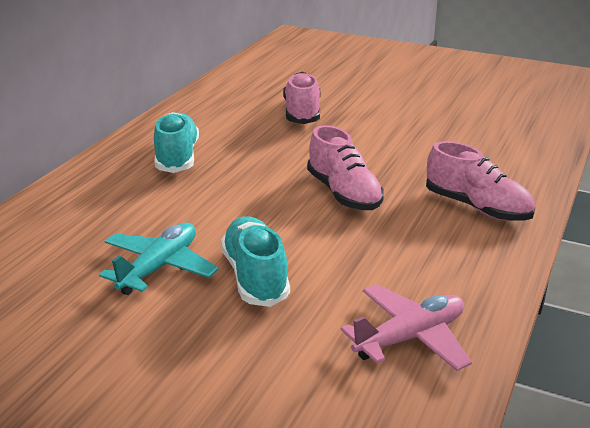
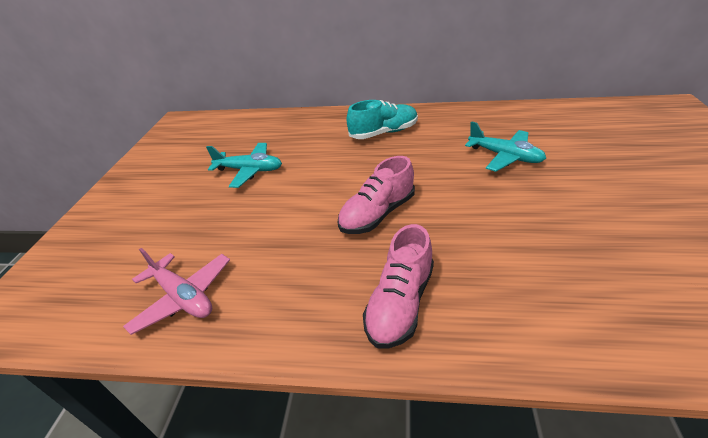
camera: 75 degrees right, 10 degrees up
turquoise shoe [221,216,290,307] -> none
pink shoe [283,72,320,124] -> turquoise plane [465,121,546,172]

